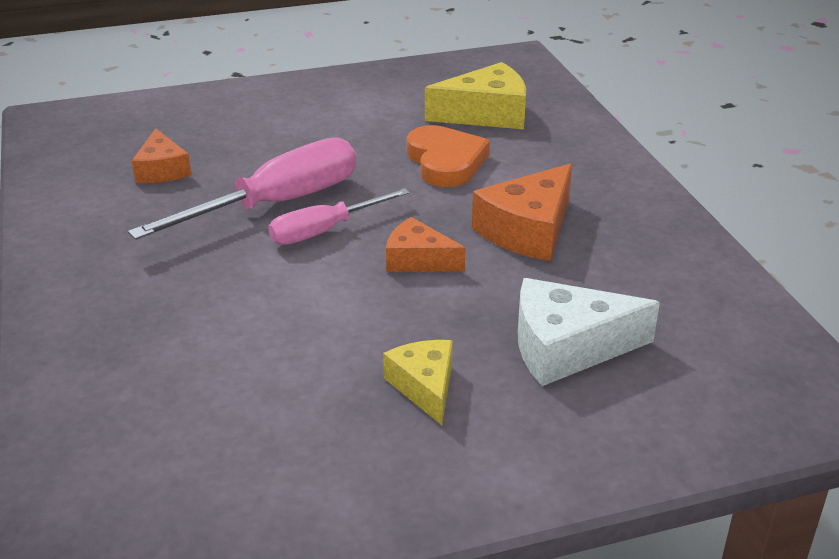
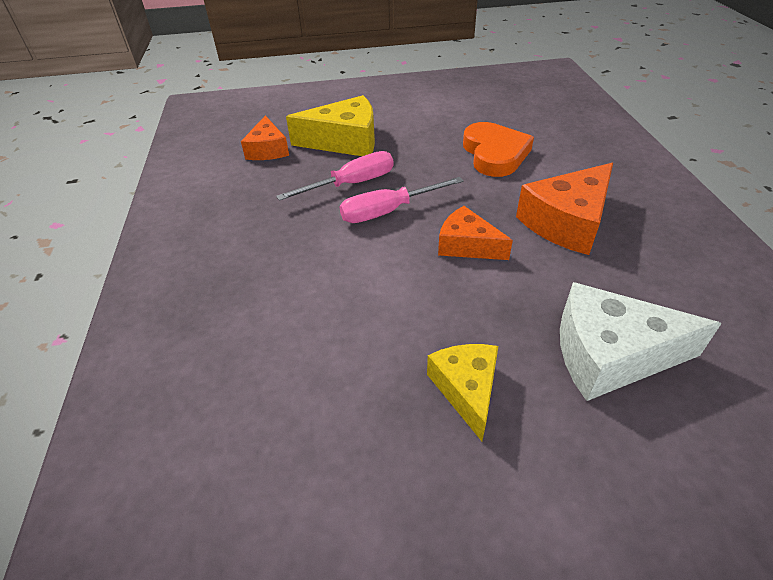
camera: 10 degrees right, 10 degrees up
pink screwdriver [128,137,356,240] -> pink screwdriver [276,151,394,201], size x0.61
yellow cheese [425,62,526,129] -> yellow cheese moved to [286,95,375,156]

